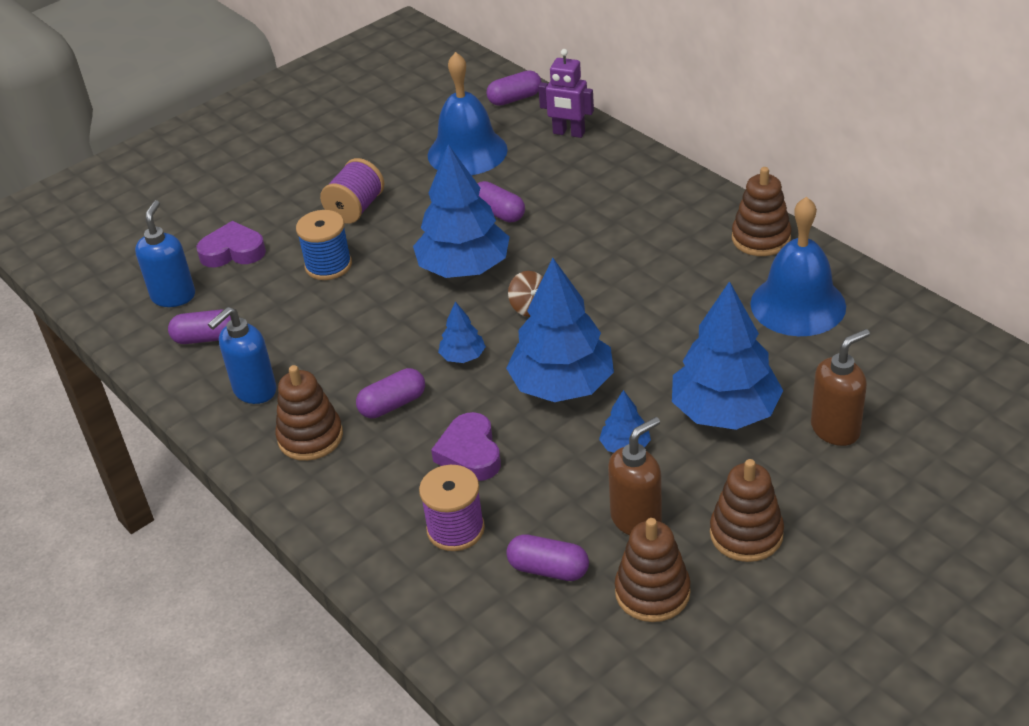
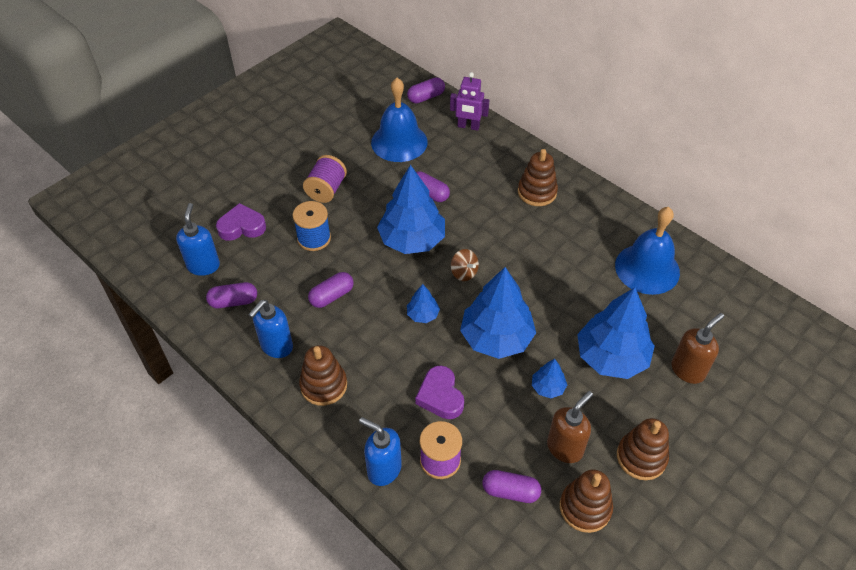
camera: 10 degrees left, 10 degrees up
purple capsule [356,368,425,418] -> purple capsule moved to [308,272,354,308]
brown stacking toy [732,167,792,256] -> brown stacking toy moved to [518,149,558,206]
none -> blue soap dispenser [359,417,402,486]

